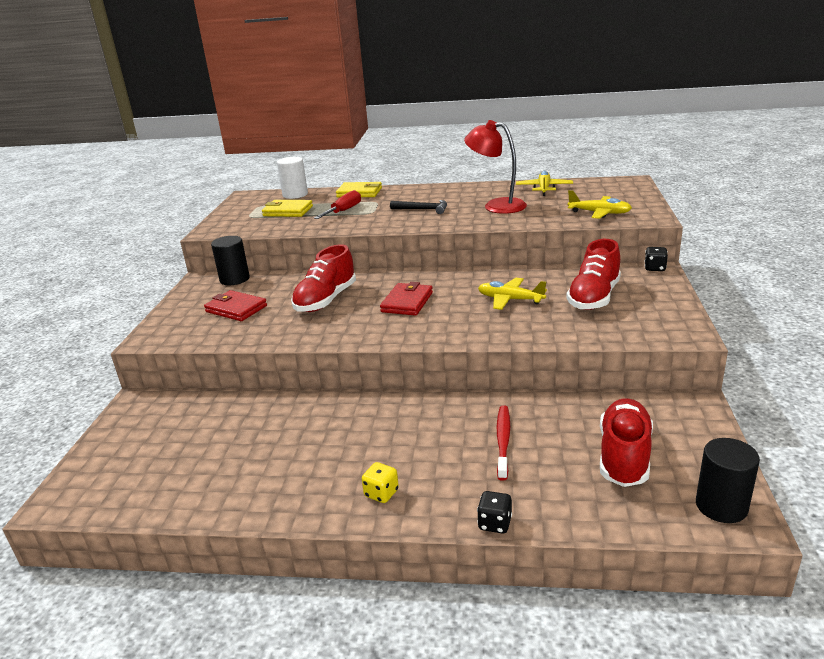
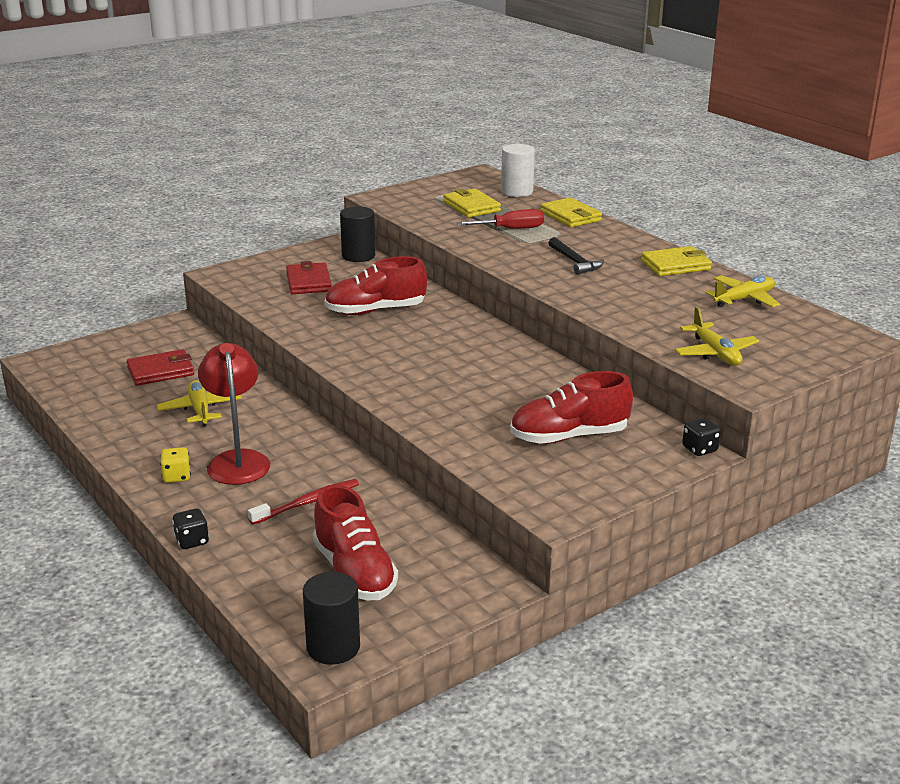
camera: 45 degrees right, 0 degrees up
red wallet [380,282,433,316] -> red wallet moved to [127,349,194,386]
red lamp [464,120,527,214] -> red lamp moved to [198,343,270,485]
yellow plane [478,278,547,310] -> yellow plane moved to [157,380,242,427]
red shoe [600,398,653,487] -> red shoe turned 90 degrees clockwise [313,484,398,600]
none -> yellow wallet [641,246,712,276]

